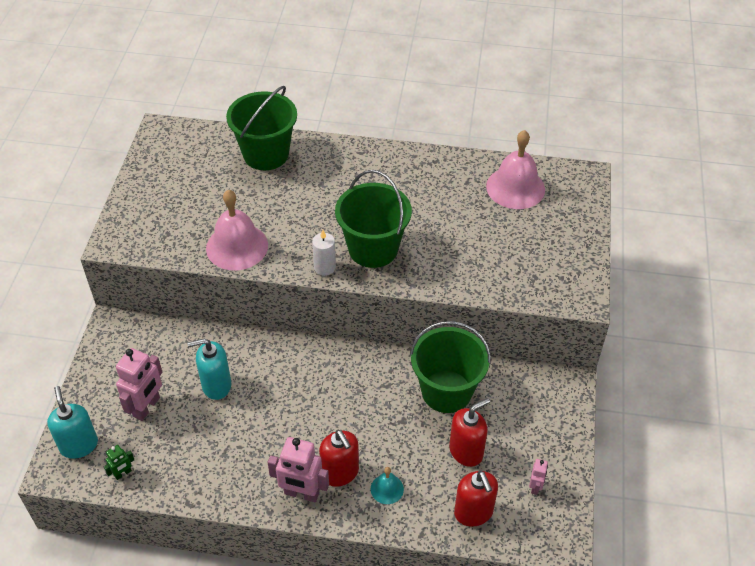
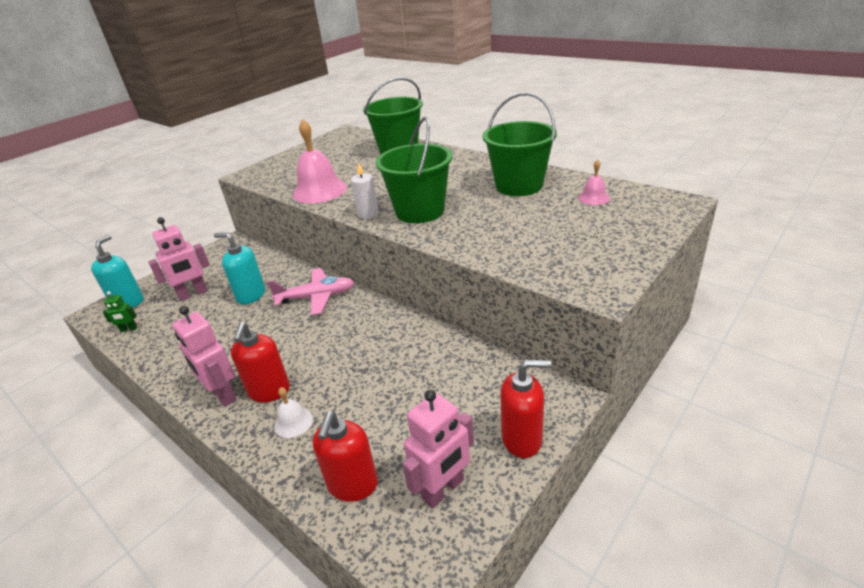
camera: 35 degrees right, 15 degrees down
turquoise bell [371,467,404,504] -> white bell [274,387,313,438]
green bucket [410,321,491,413] -> green bucket moved to [482,93,557,196]
red soap dispenser [449,398,490,467] -> red soap dispenser moved to [500,360,551,458]
pink bell [486,130,545,209] -> pink bell [578,160,610,205], size x0.49
pink robot [529,459,548,495] -> pink robot [403,390,474,508], size x1.97
none -> pink plane [267,268,354,315]

